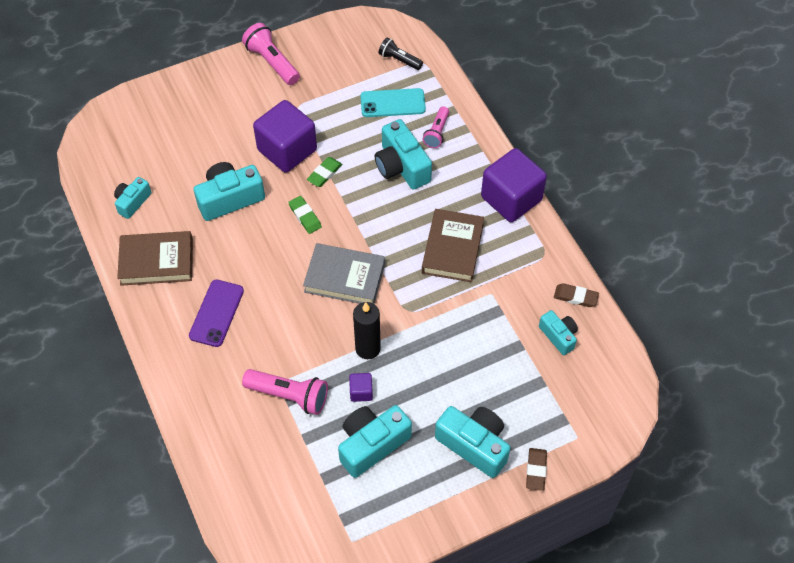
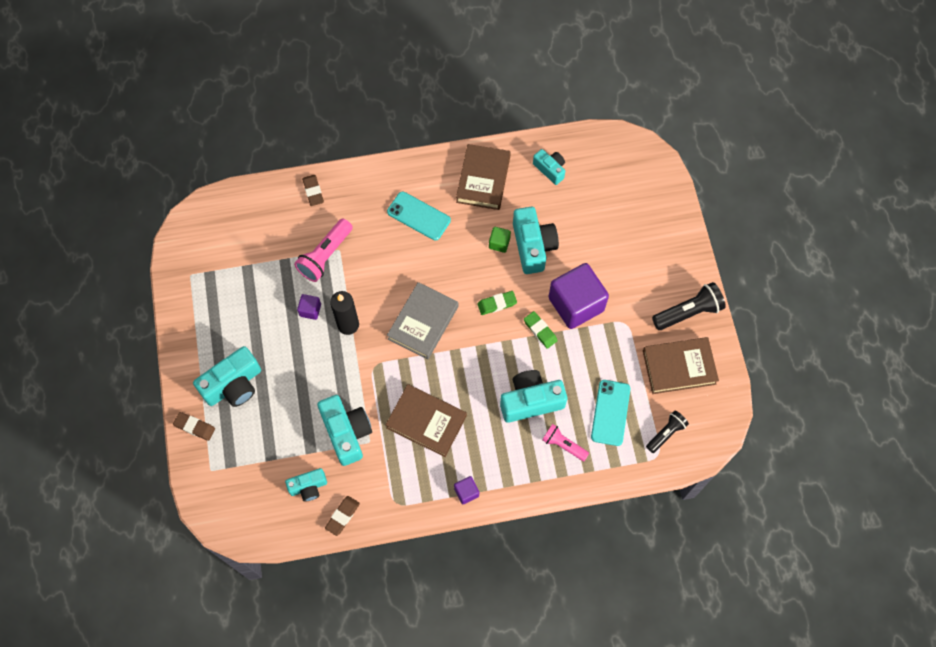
camera: 105 degrees right, 10 degrees up
purple phone [189,280,244,347] -> turquoise phone [387,192,451,241]
pink flashlight [242,23,300,85] -> black flashlight [652,282,726,330]
turquoise camera [338,405,412,478] -> turquoise camera moved to [317,395,372,466]
purple cube [481,148,547,222] -> purple cube [454,476,479,504], size x0.43
none -> brown eraser [302,175,324,206]
none -> green cube [489,227,511,253]
none -> brown book [643,337,719,394]

